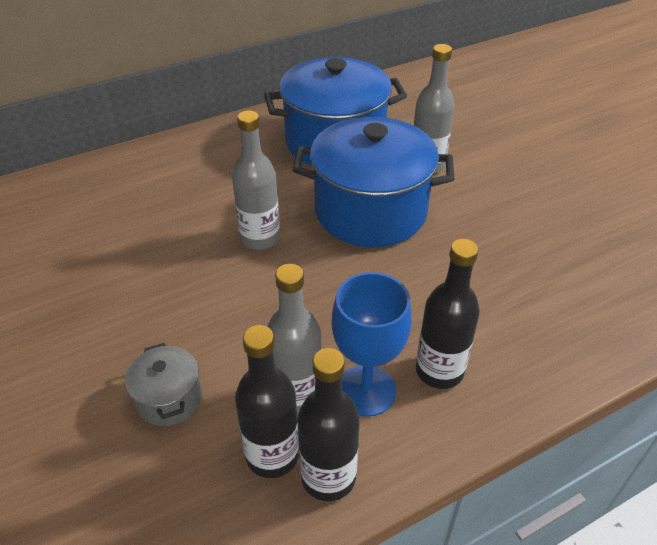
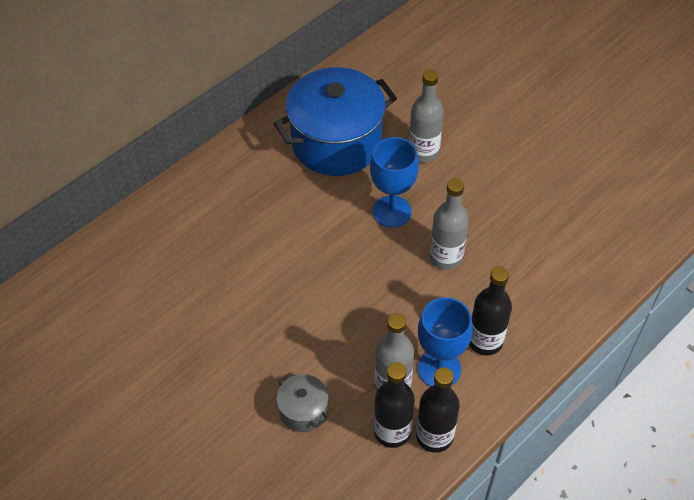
camera: 15 degrees left, 10 degrees up
grey bottle [232,110,280,250] -> grey bottle moved to [430,178,469,270]
blue pot [293,117,454,247] -> blue goblet [370,137,419,228]

